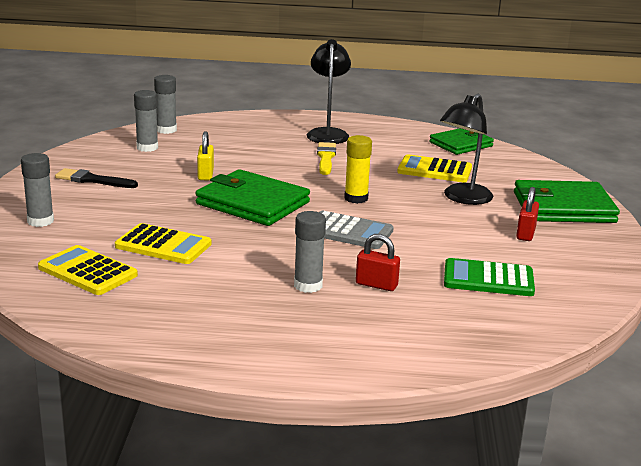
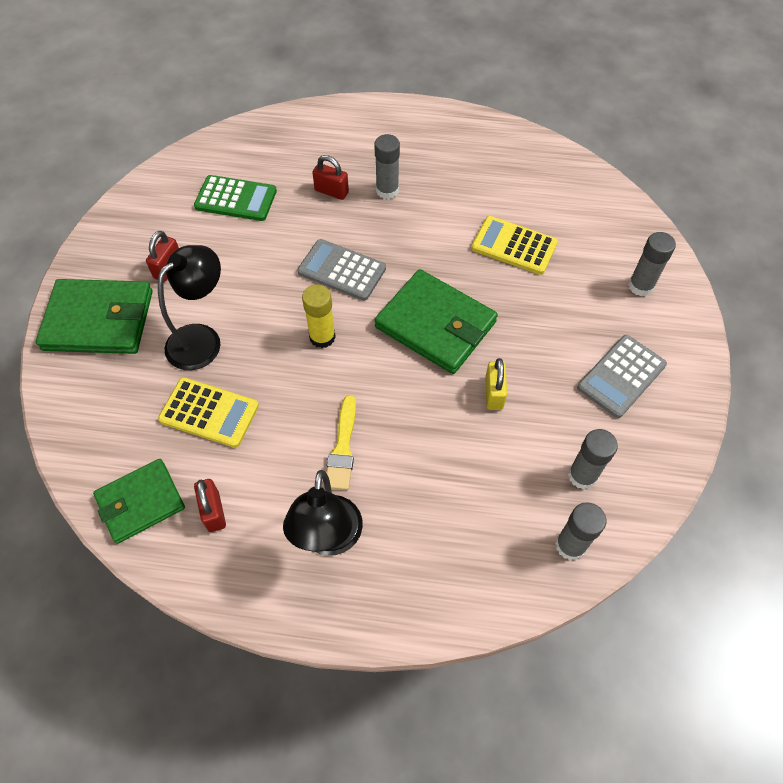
camera: 175 degrees left, 35 degrees up
yellow calculator [38,245,138,295] -> none
black brush [55,168,138,188] -> grey calculator [577,335,667,418]
none -> red padlock [194,479,226,532]

